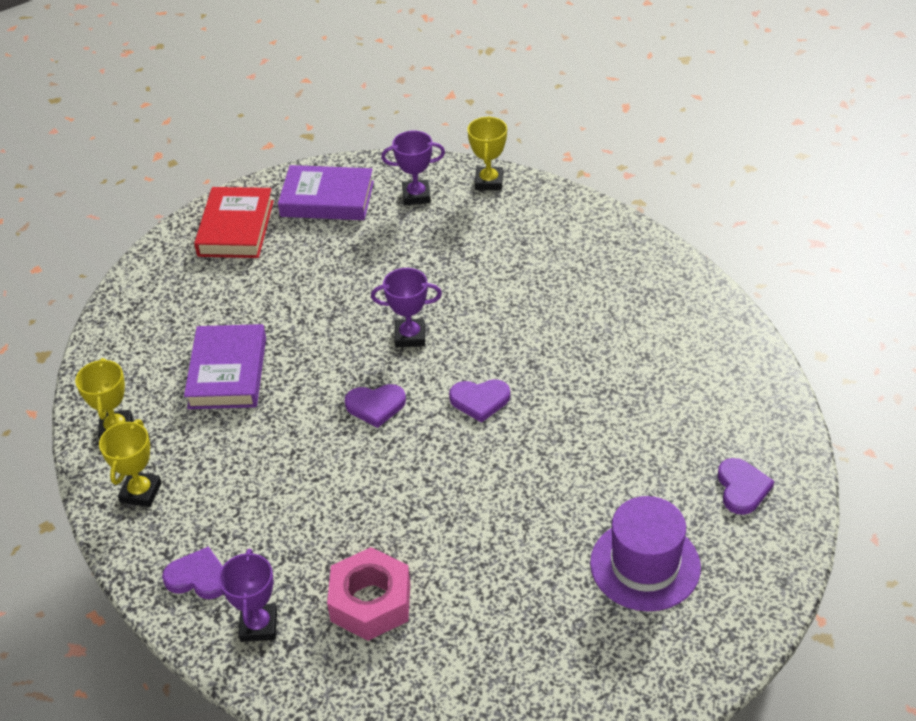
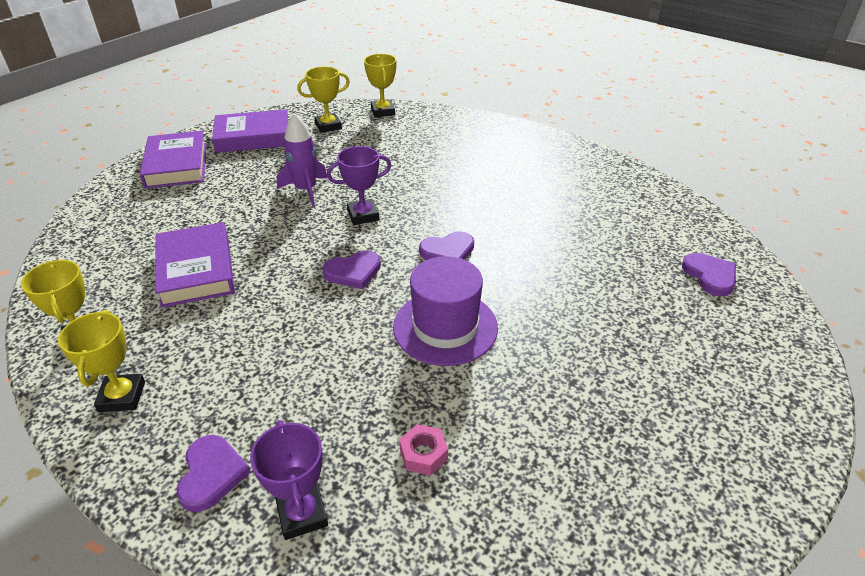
camera: 20 degrees left, 5 degrees down
purple heart [162,546,223,599] -> purple heart turned 90 degrees clockwise [177,435,251,512]
red book [194,187,274,258] -> purple book [140,131,207,189]
pink nut [327,547,410,641] -> pink nut [399,424,448,476], size x0.49
purple trophy [381,131,445,205] -> yellow trophy [297,67,350,133]
purple hat [590,496,701,611] -> purple hat moved to [393,256,498,366]
none -> purple rocket [277,113,327,206]

